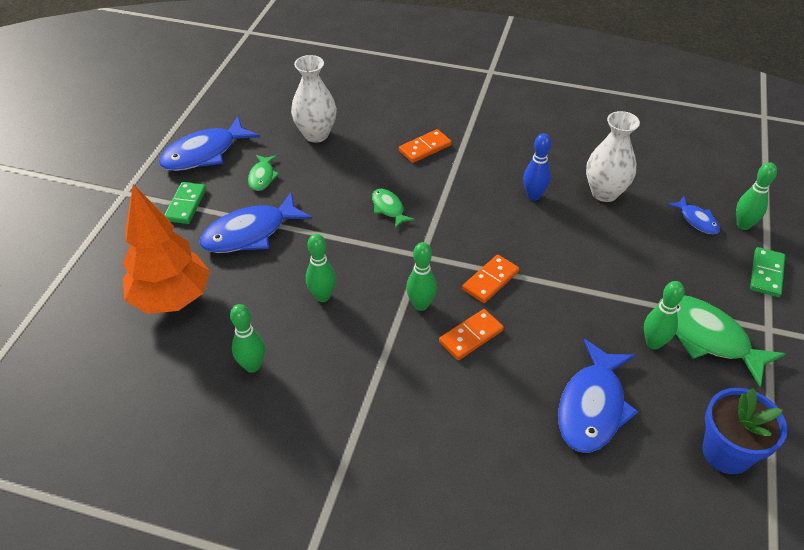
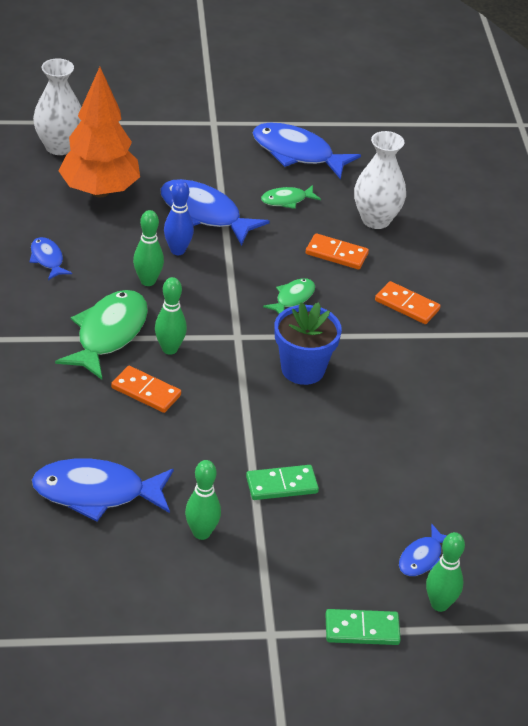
camera: 65 degrees right, 5 degrees down
green domino [164,182,206,224] -> green domino moved to [246,465,319,500]
green bowling pin [230,304,265,373] -> blue fish [29,237,72,280]
orange domino [462,255,519,303] -> orange domino moved to [306,233,369,269]
blue bowling pin [523,133,551,200] -> blue bowling pin moved to [164,180,194,255]
white vase [586,111,640,202] -> white vase moved to [33,58,81,155]
green fish [658,295,785,386] -> green fish moved to [55,290,148,380]
blue flower pot [702,388,787,474] -> blue flower pot moved to [275,302,342,385]

